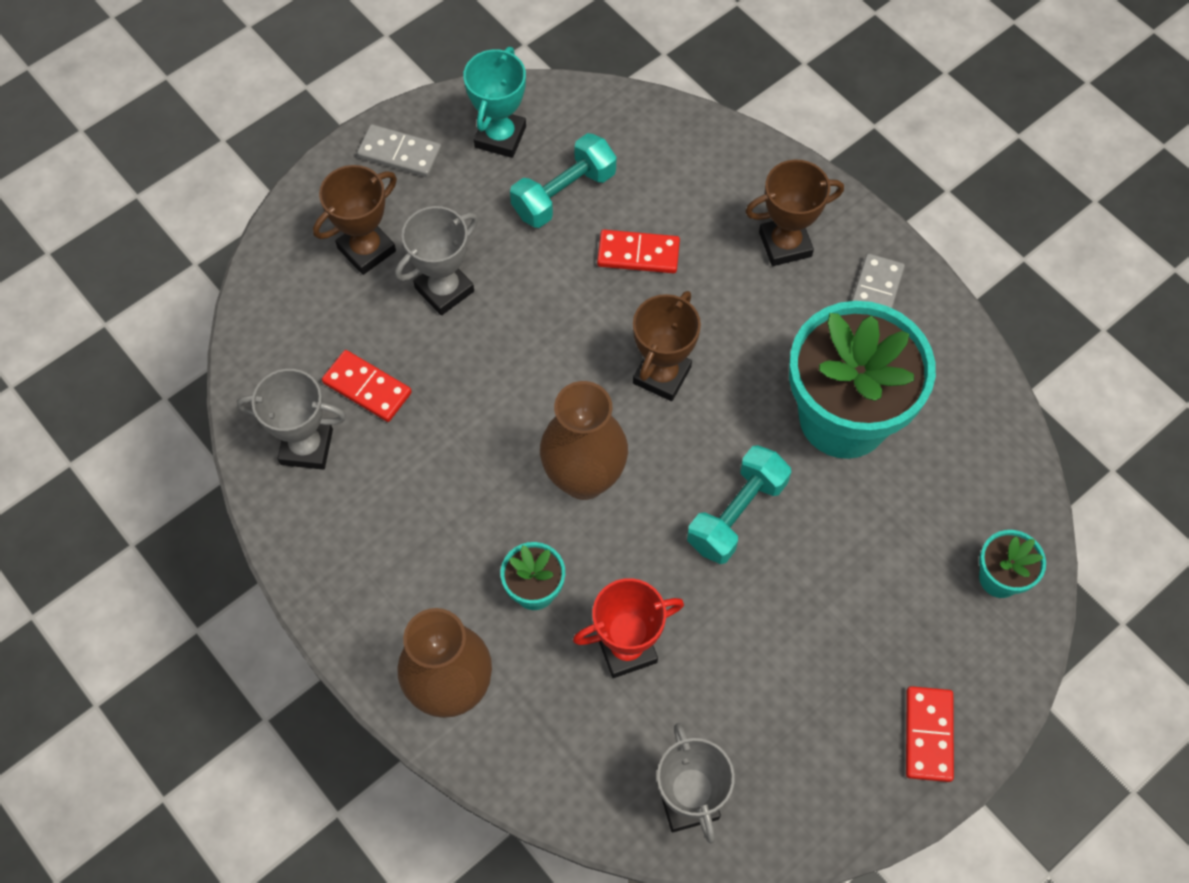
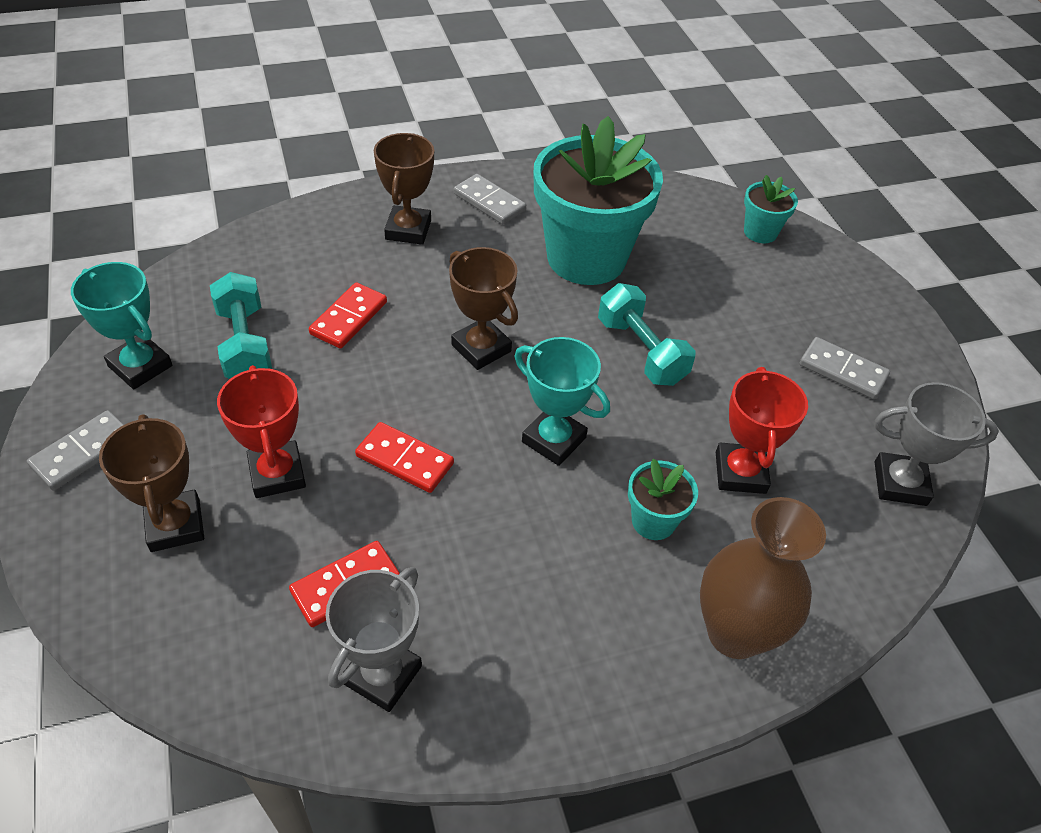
camera: 70 degrees left, 15 degrees down
grey trophy [395,206,478,315] -> red trophy [217,365,306,498]
brown vase [540,381,628,500] -> turquoise trophy [515,337,610,466]
red domino [906,686,954,782] -> red domino moved to [355,422,454,493]
none -> grey domino [800,337,890,399]

